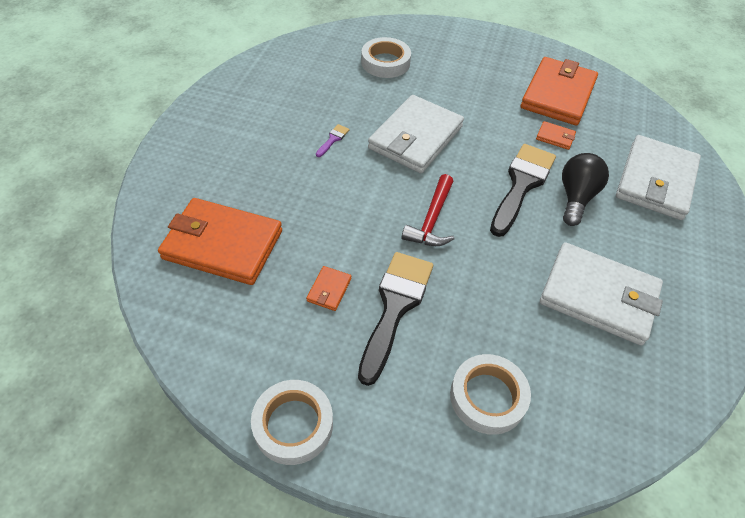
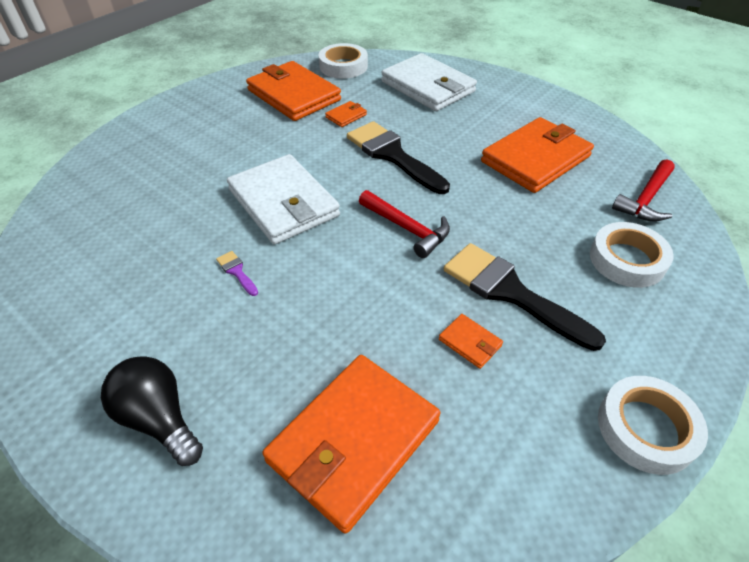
camera: 65 degrees left, 5 degrees down
white tape [361,37,411,78] -> white tape moved to [319,43,368,79]
white wallet [540,242,663,346] -> orange wallet [481,117,594,193]
black light bulb [562,153,609,226] -> black light bulb moved to [101,356,203,466]
none -> red hammer [612,159,675,222]

